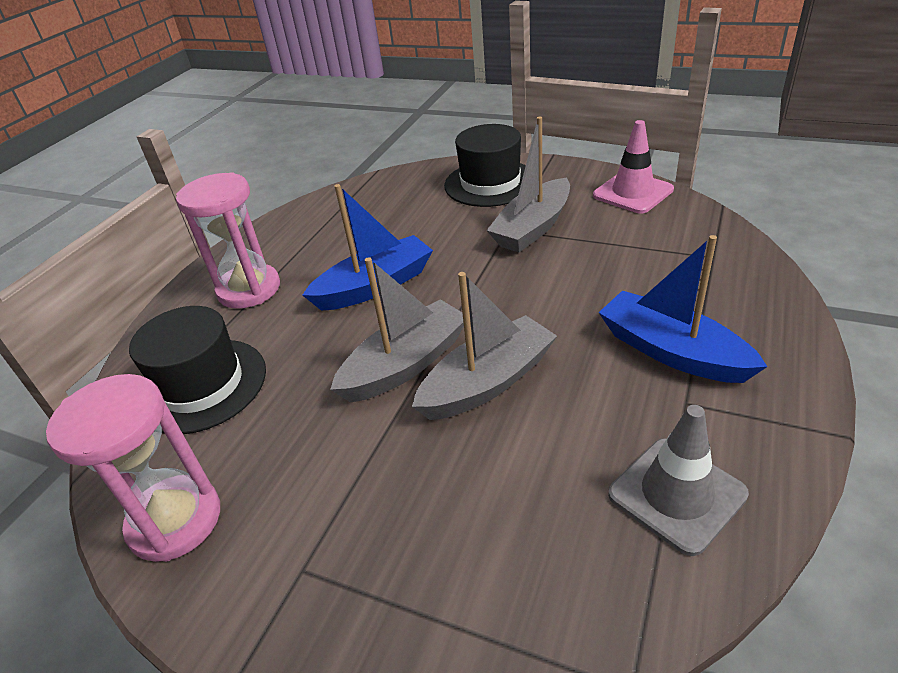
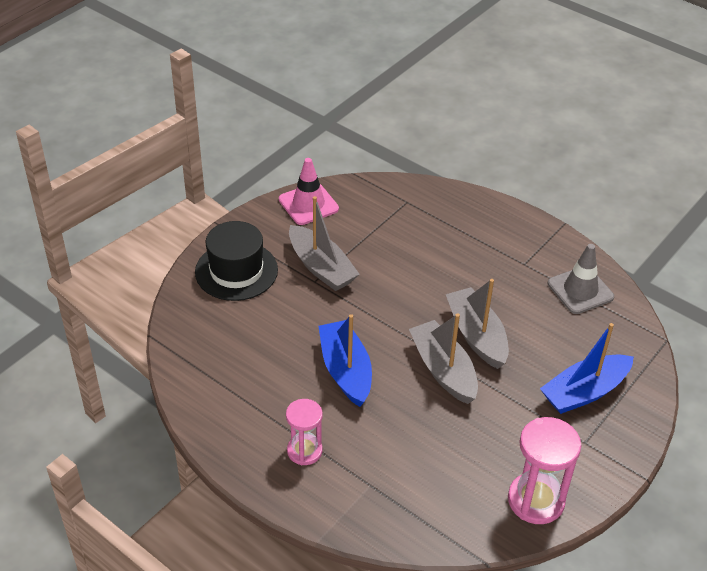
camera: 80 degrees left, 5 degrees up
black hat [129,306,266,434] -> none
pink hourglass [176,172,280,309] -> pink hourglass [286,399,323,465], size x0.64
blue boat [598,235,767,383] -> blue boat moved to [540,323,634,414]

